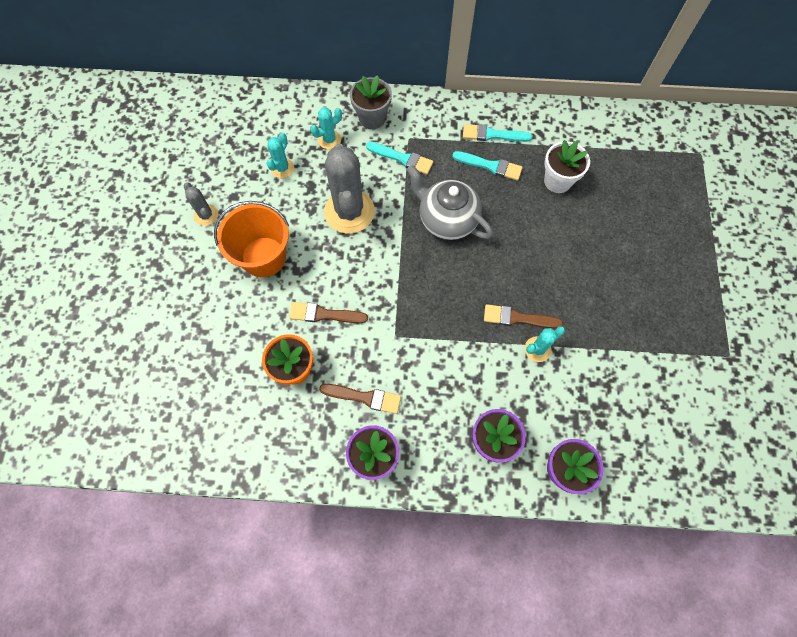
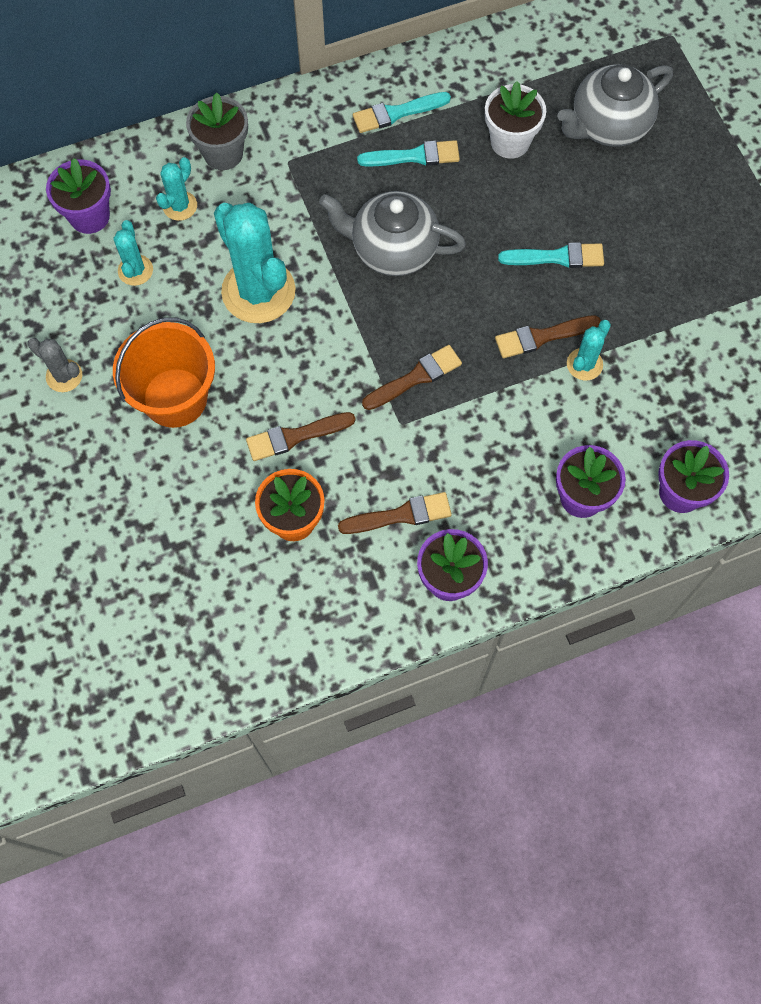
camera: 25 degrees left, 0 degrees up
grey cactus [324,144,375,234] -> turquoise cactus [214,203,296,323]
turquoise brush [366,142,433,175] -> turquoise brush moved to [498,243,604,268]
none -> purple flower pot [46,158,111,234]
none -> brown brush [362,345,462,410]
none -> grey teapot [557,64,673,147]

